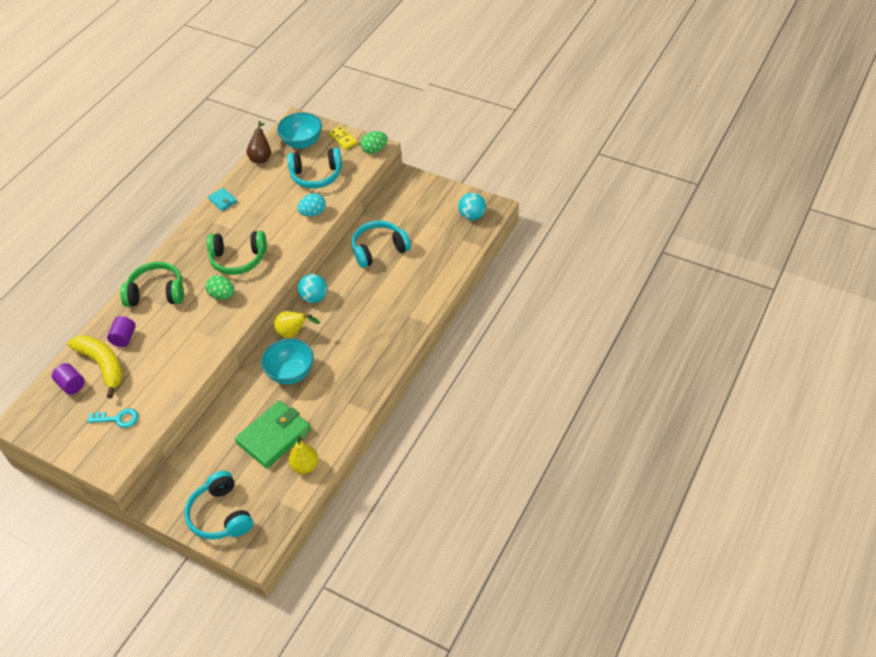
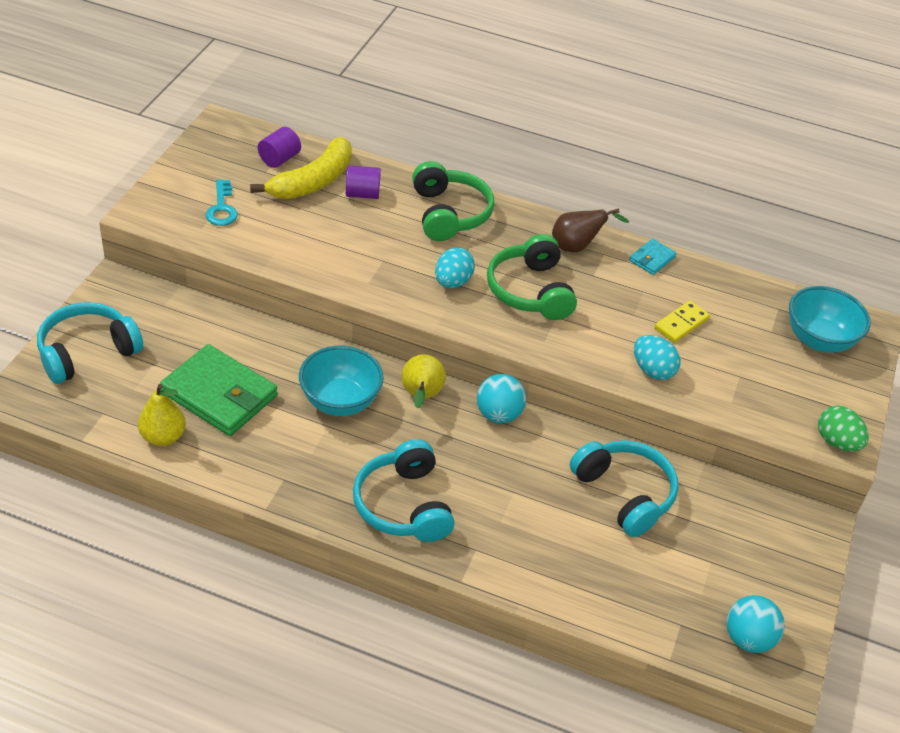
camera: 75 degrees right, 5 degrees down
green egg [206,275,235,300] -> turquoise egg [435,248,475,288]
brown pear [246,121,271,163] -> brown pear moved to [552,208,629,252]
turquoise headphones [287,148,342,189] -> turquoise headphones moved to [353,439,455,542]
yellow domino [329,126,358,150] -> yellow domino moved to [654,301,710,343]

